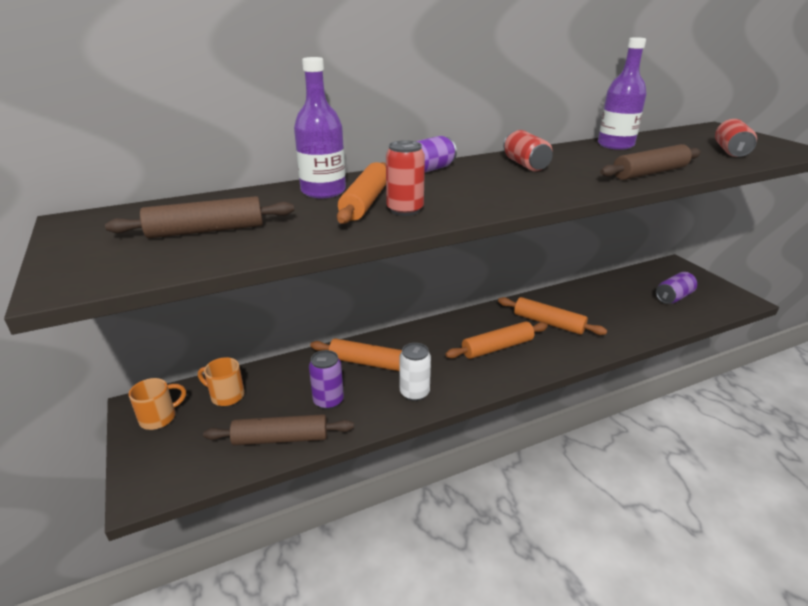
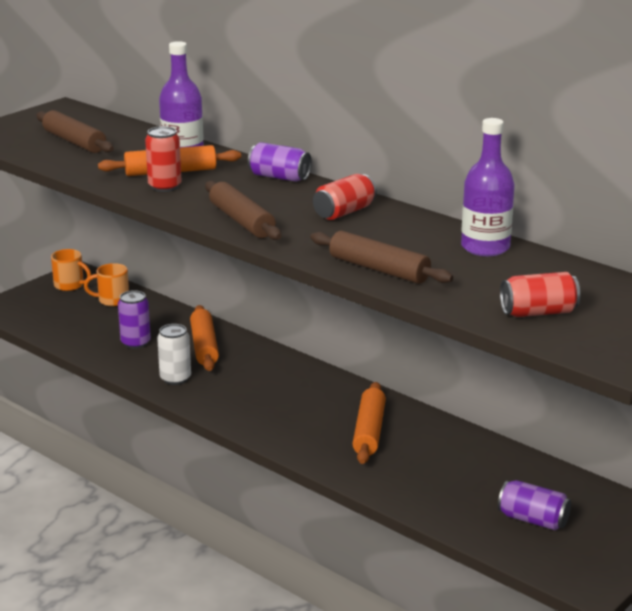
camera: 65 degrees right, 5 degrees down
orange mug [198,357,245,406] -> orange mug turned 90 degrees counterclockwise [84,263,129,306]
brown rolling pin [203,414,354,446] -> brown rolling pin moved to [205,181,281,240]
orange rolling pin [445,321,548,359] -> none

